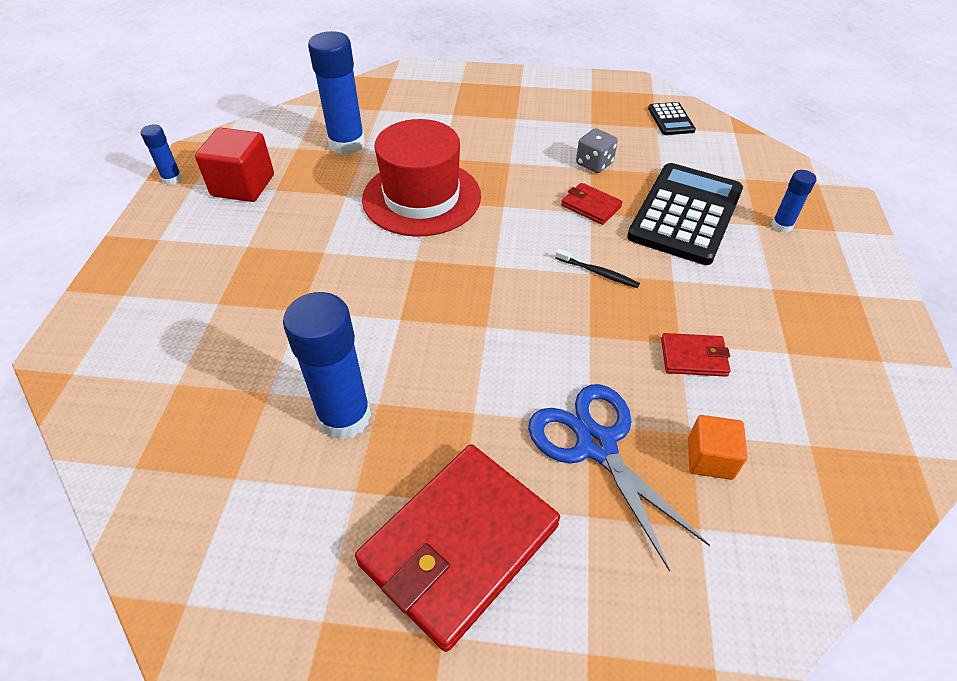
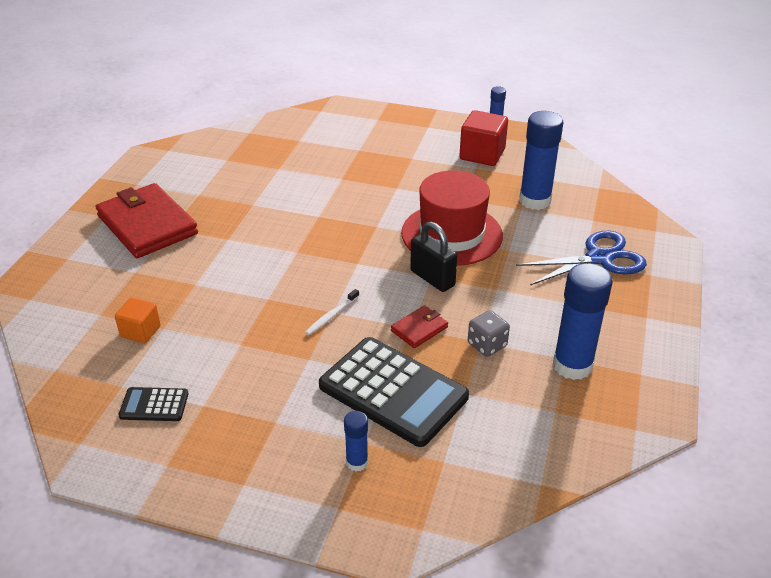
camera: 100 degrees right, 10 degrees down
blue glue stick [283,292,371,440] -> blue glue stick moved to [553,263,613,380]
blue scissors [528,384,710,572] -> blue scissors moved to [516,231,647,285]
black toothbrush [555,249,640,288] -> white toothbrush [305,289,359,335]
black calculator [648,102,696,135] -> black calculator moved to [119,387,189,421]
red wallet [661,333,731,377] -> none
none -> black padlock [410,222,457,292]

